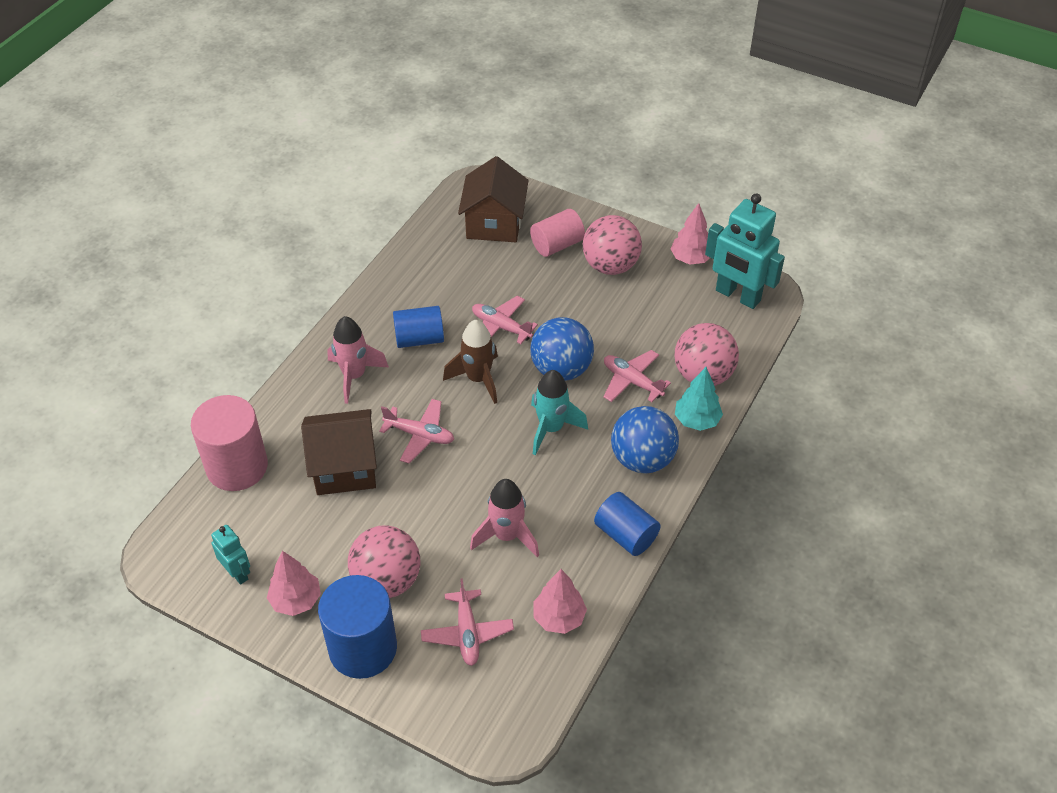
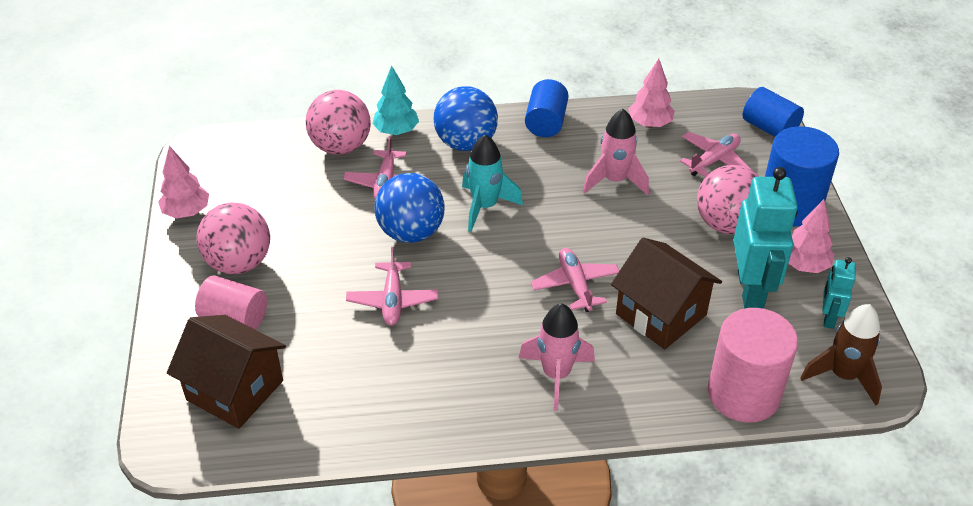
camera: 125 degrees left, 5 degrees down
blue cylinder [393,306,444,348] -> blue cylinder moved to [743,87,804,137]
brown rocket [443,320,498,404] -> brown rocket moved to [800,304,882,405]
brown house [458,156,529,242] -> brown house turned 60 degrees clockwise [167,315,286,429]
turquoise robot [705,193,785,309] -> turquoise robot moved to [733,167,798,309]

